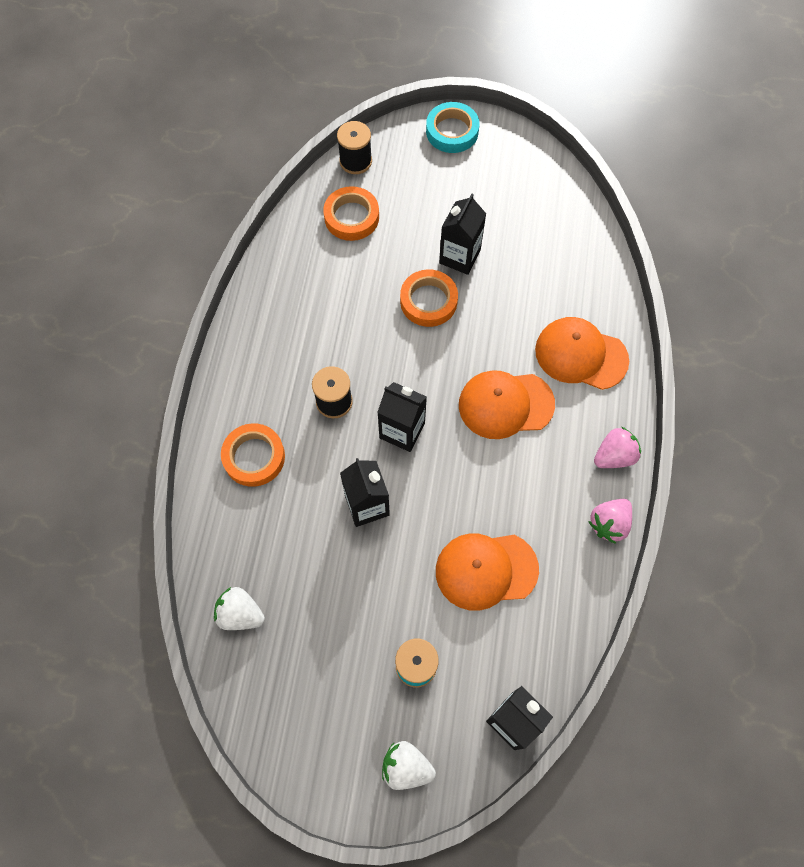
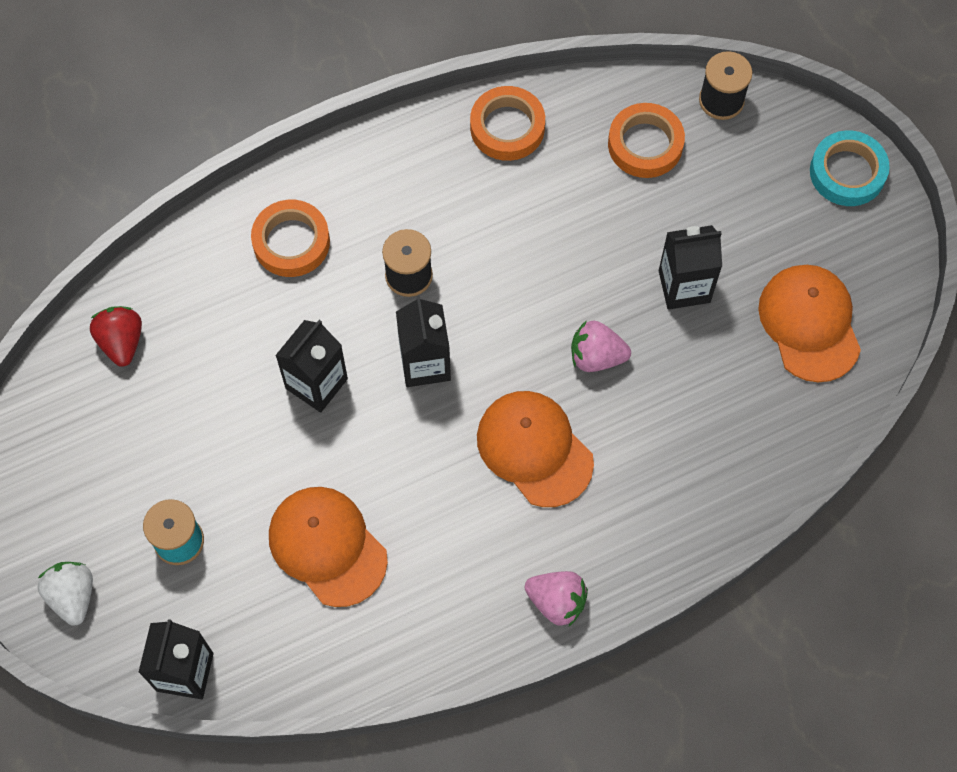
camera: 55 degrees right, 0 degrees up
white strawberry [214,587,265,630] -> red strawberry [90,306,142,367]
orange tape [400,269,458,327] -> orange tape moved to [470,86,545,161]
orange cap [535,317,629,390] -> orange cap moved to [758,265,861,382]
pink strawberry [588,499,632,544] -> pink strawberry moved to [571,320,631,372]

